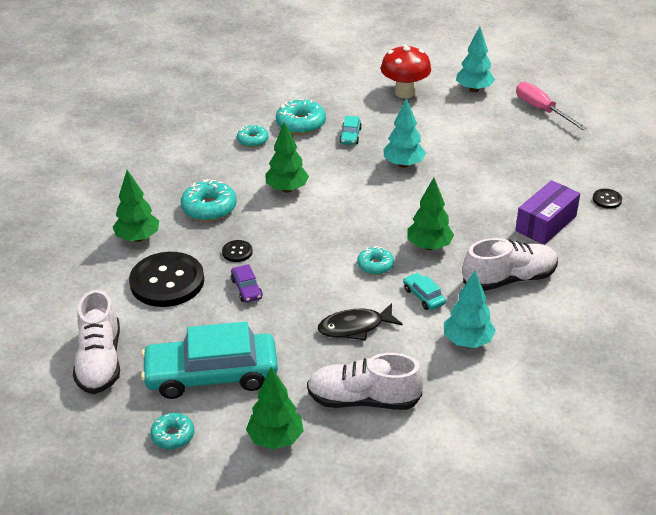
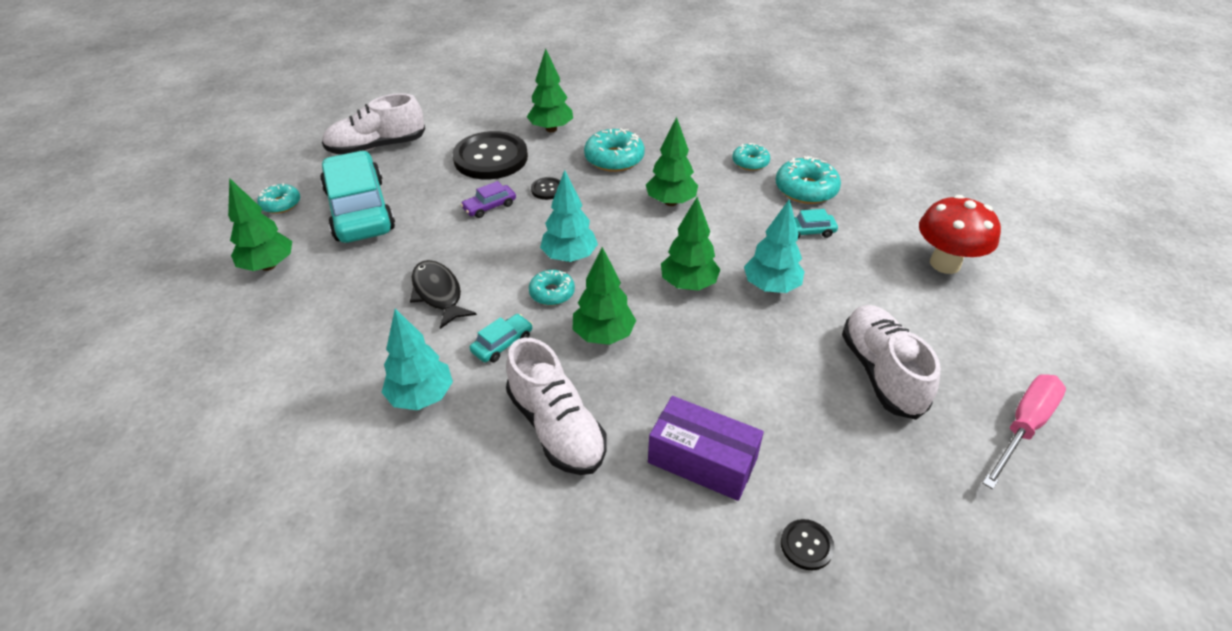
camera: 75 degrees right, 5 degrees up
white shoe [307,353,424,410] -> white shoe moved to [842,305,941,420]
turquoise tree [456,26,495,92] -> turquoise tree moved to [540,170,598,262]
none -> green tree [661,197,721,291]

